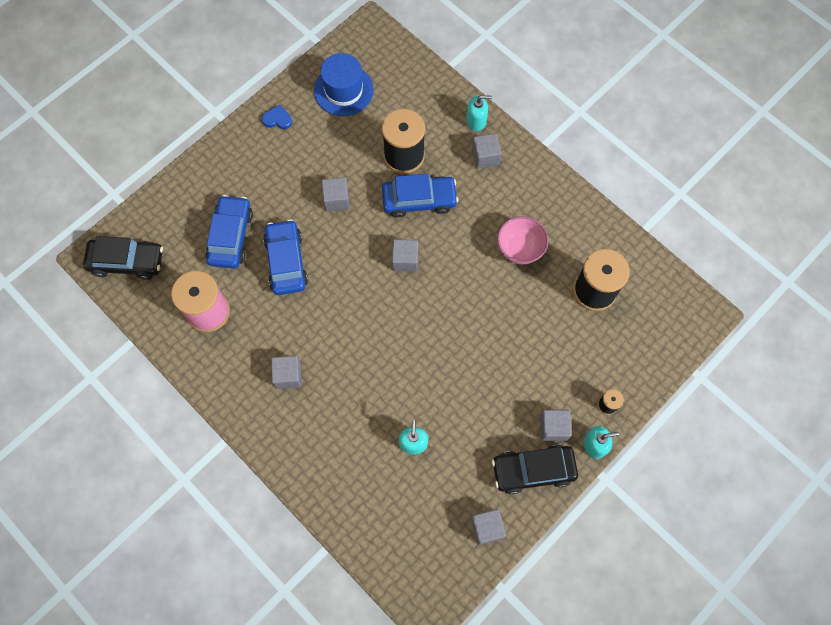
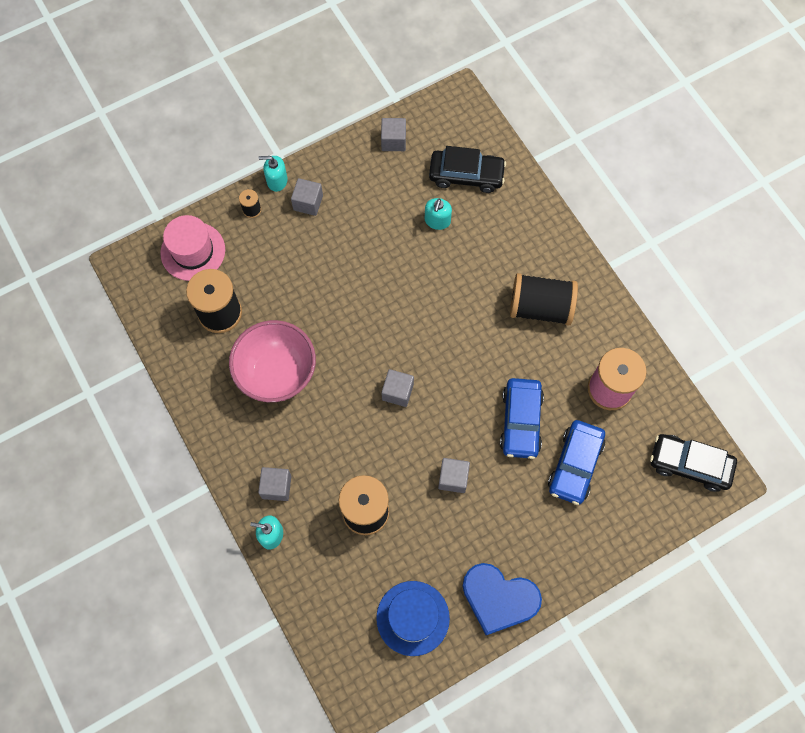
camera: 165 degrees left, 0 degrees up
blue heart [262,105,292,129] -> blue heart [463,563,542,635], size x2.22
grey cube [271,356,302,389] -> black spool [510,273,578,326]
blue car [382,174,458,218] -> none
black car [492,445,578,494] -> black car moved to [429,146,506,193]
pink bowl [497,216,549,264] -> pink bowl [229,320,316,402], size x1.58
none -> pink hat [160,215,225,281]

